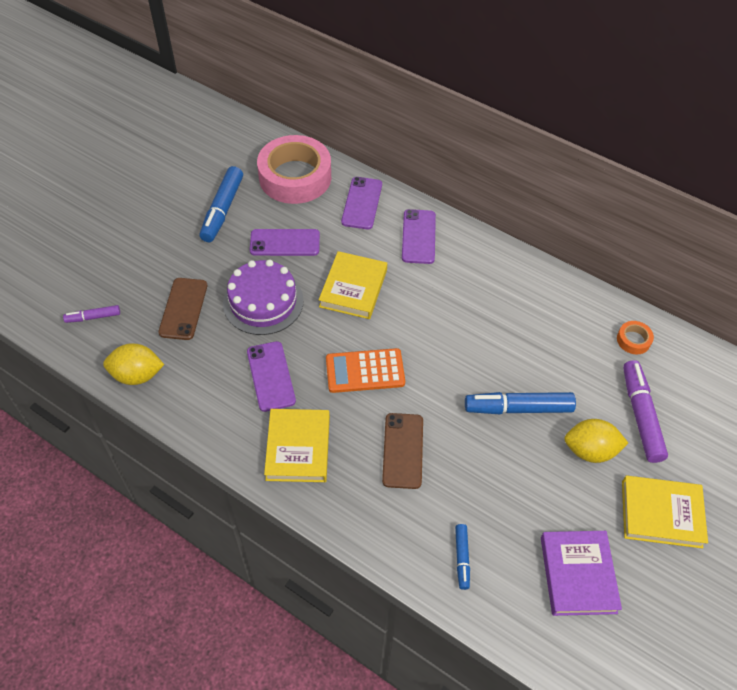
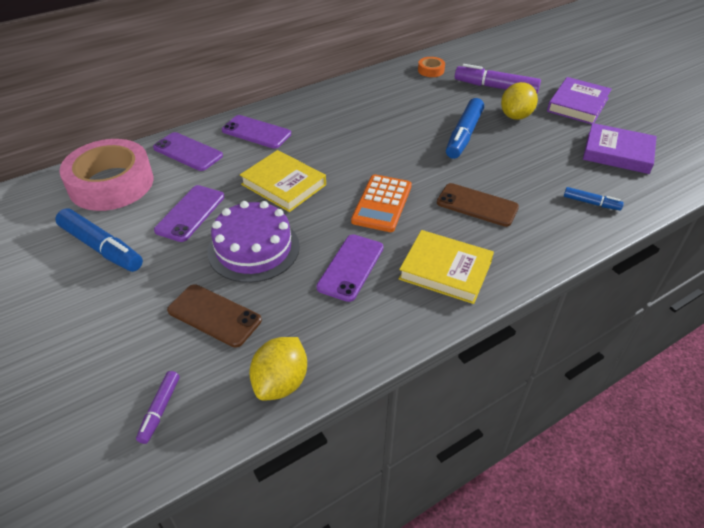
camera: 65 degrees left, 10 degrees down
purple phone [247,341,296,412] -> purple phone turned 75 degrees counterclockwise [316,234,384,302]
yellow book [622,476,708,549] -> purple book [547,77,612,124]

